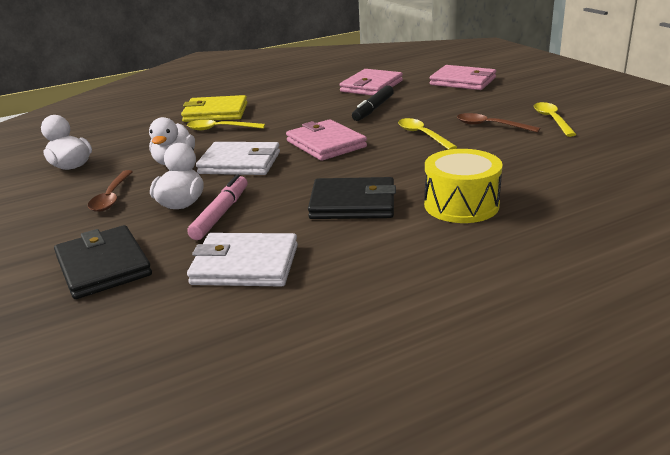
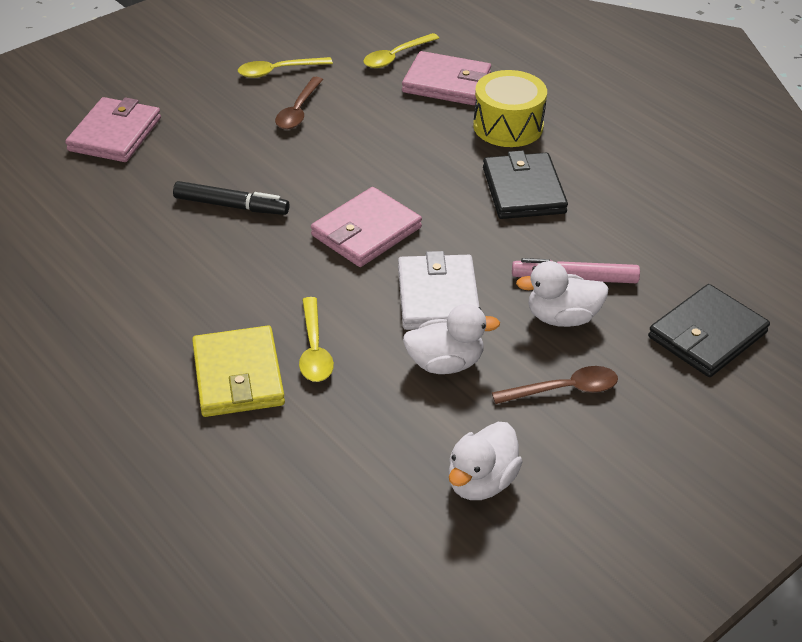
camera: 105 degrees left, 15 degrees up
white wallet [187,233,298,287] -> none
pink wallet [340,69,403,96] -> pink wallet moved to [402,51,491,105]
yellow spoon [398,118,457,150] -> yellow spoon moved to [363,33,439,68]

